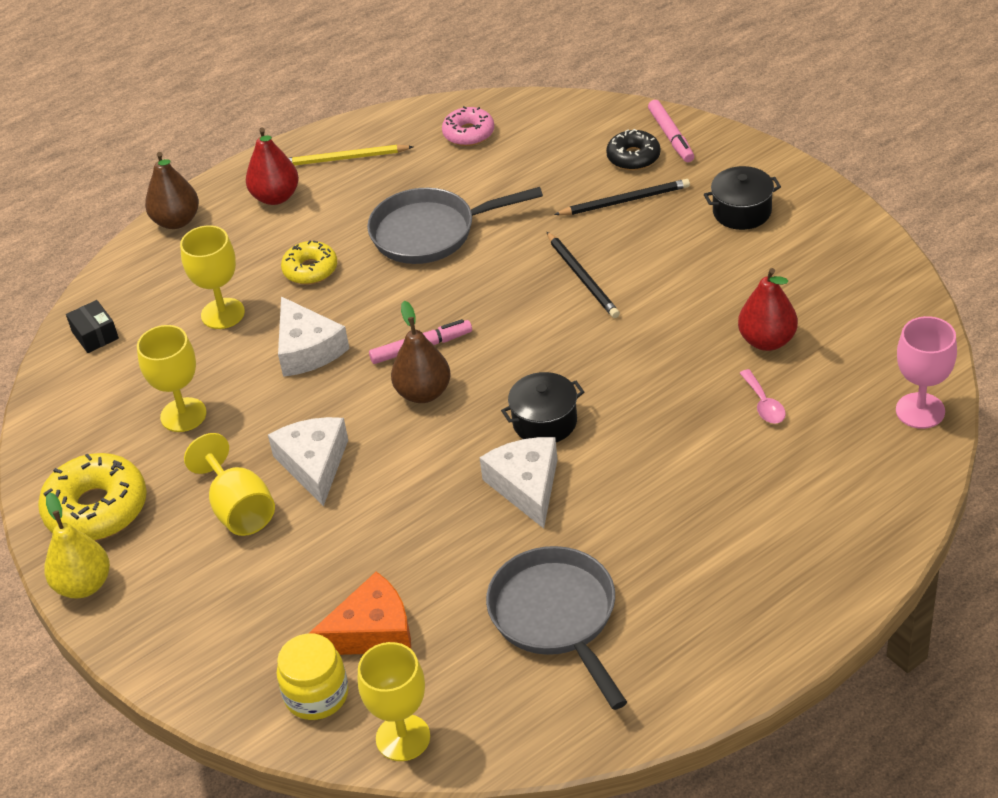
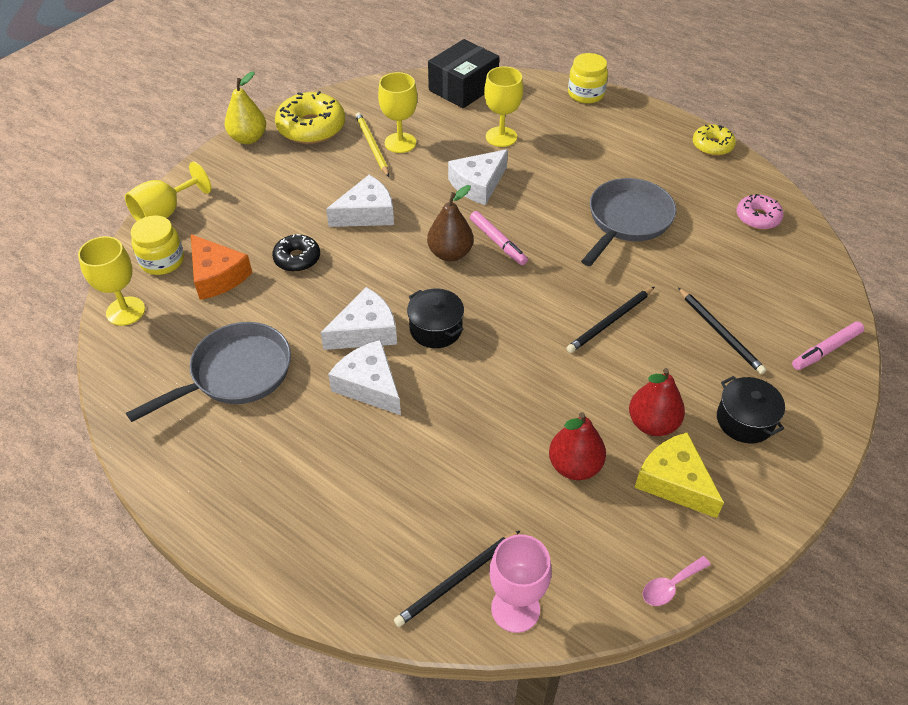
camera: 70 degrees right, 5 degrees up
black box [66,300,119,353] -> black box [428,39,499,108], size x1.99
brown pear [145,152,199,229] -> yellow jar [568,53,608,104]
yellow goblet [184,433,275,536] -> yellow goblet moved to [125,162,211,221]
red pear [246,128,299,205] -> red pear moved to [629,368,685,436]
yellow donut [281,241,337,284] -> yellow donut moved to [693,124,736,156]
yellow pencil [289,145,413,166] -> yellow pencil moved to [355,112,389,177]
grey pan [367,187,543,264] -> grey pan turned 60 degrees clockwise [581,178,676,266]
black donut [606,129,660,170] -> black donut moved to [272,234,320,272]
pink spoon [740,369,786,424] -> pink spoon moved to [643,556,711,606]
none -> white cheese [328,340,401,415]
none -> black pencil [394,531,520,627]
none -> yellow cheese [634,432,724,518]

